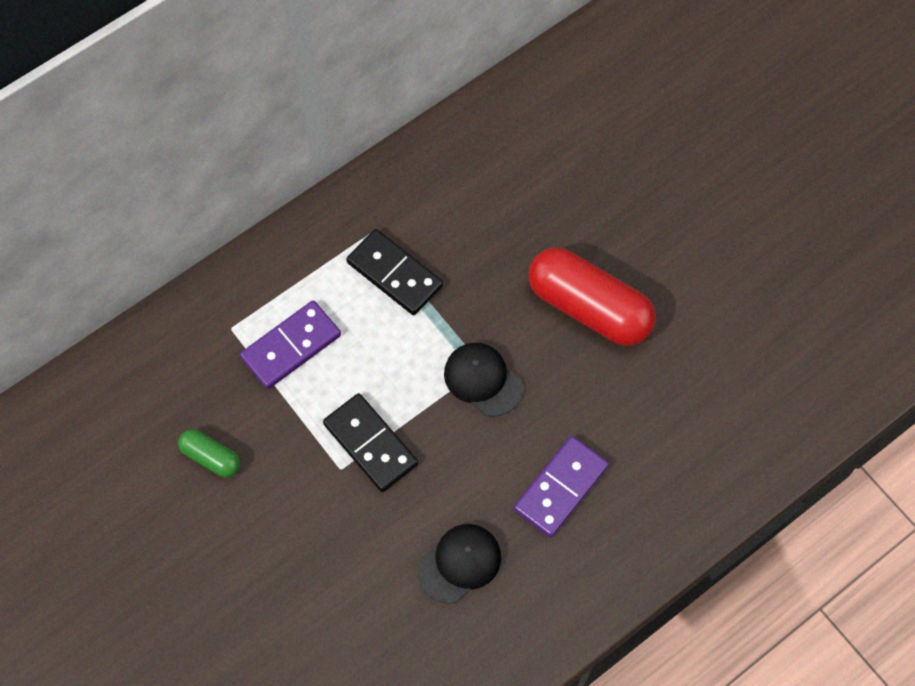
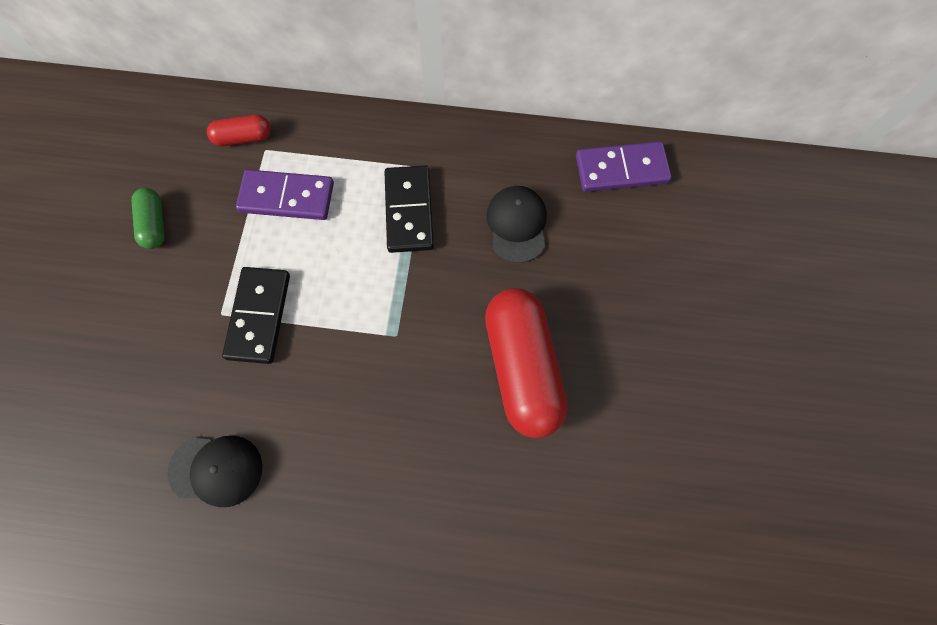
camera: 45 degrees right, 5 degrees up
black cap [444,343,523,417] -> black cap moved to [486,186,547,263]
purple domino [514,436,609,538] -> purple domino moved to [576,141,672,192]
none -> red capsule [207,115,271,146]

